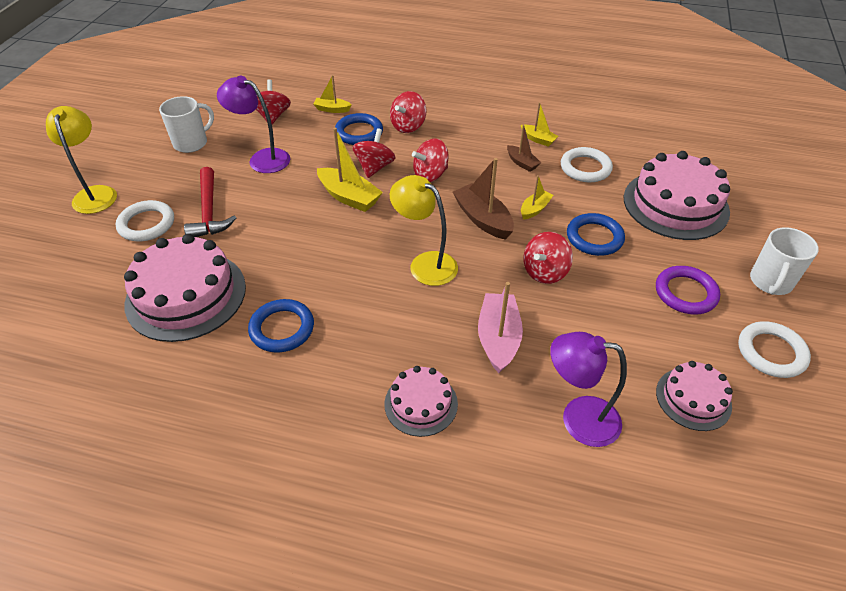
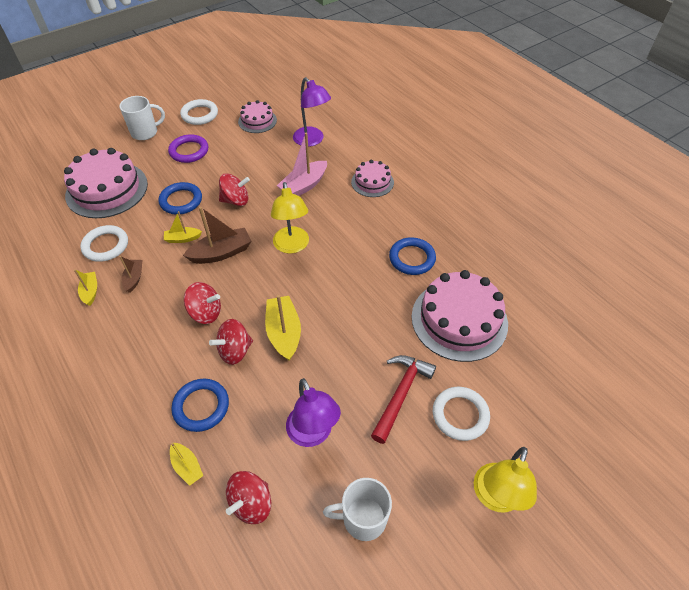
camera: 140 degrees left, 5 degrees up
red spinning top [390,91,427,133] -> none
brown boat [453,158,514,240] -> brown boat turned 120 degrees counterclockwise [183,207,251,264]

